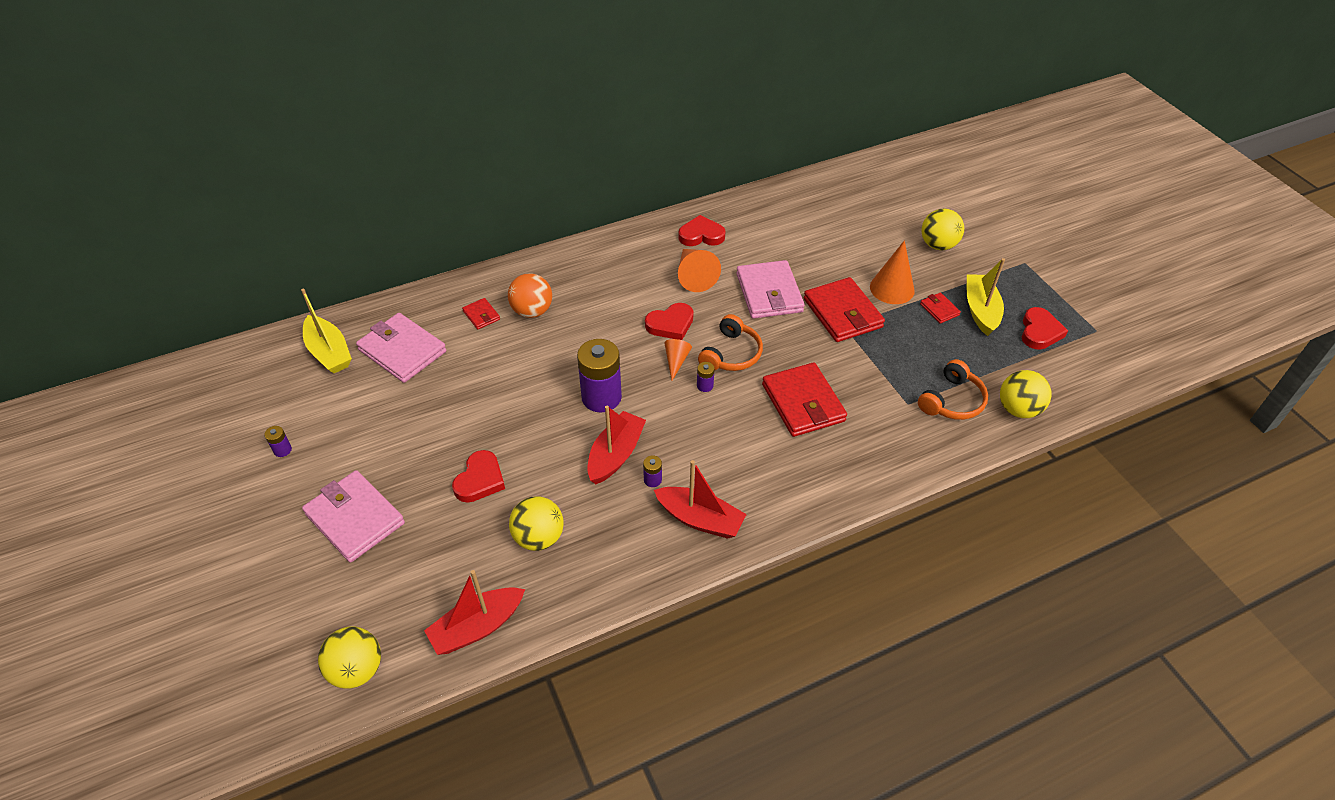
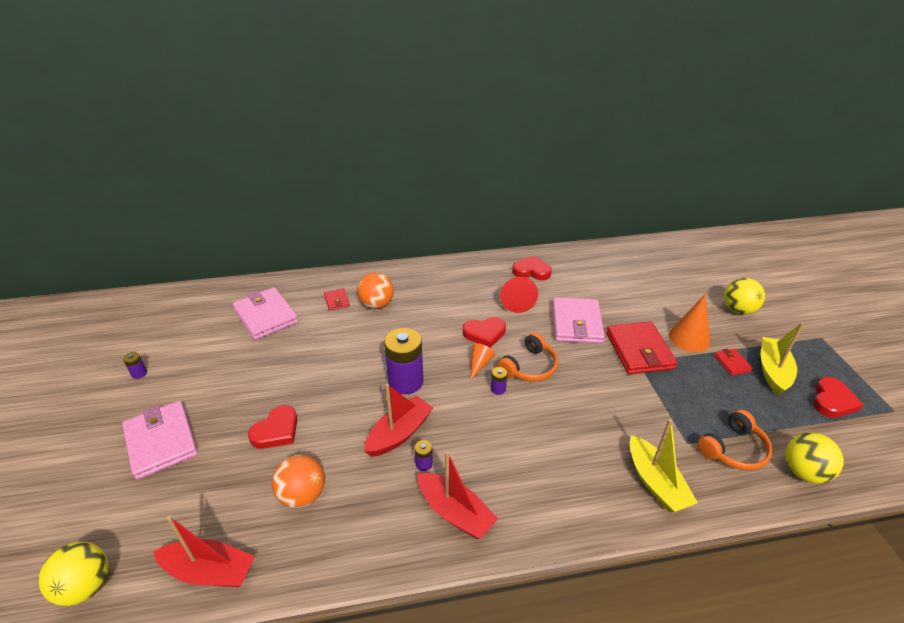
camera: 15 degrees right, 10 degrees down
yellow boat [301,288,352,373] -> yellow boat moved to [630,419,698,512]
red boat [424,570,525,655] -> red boat turned 150 degrees counterclockwise [153,516,255,587]
yellow ball [509,496,564,551] -> orange ball [272,455,325,508]
orange cone [678,249,721,292] -> red cone [500,277,538,313]
red wallet [762,362,847,437] -> none

